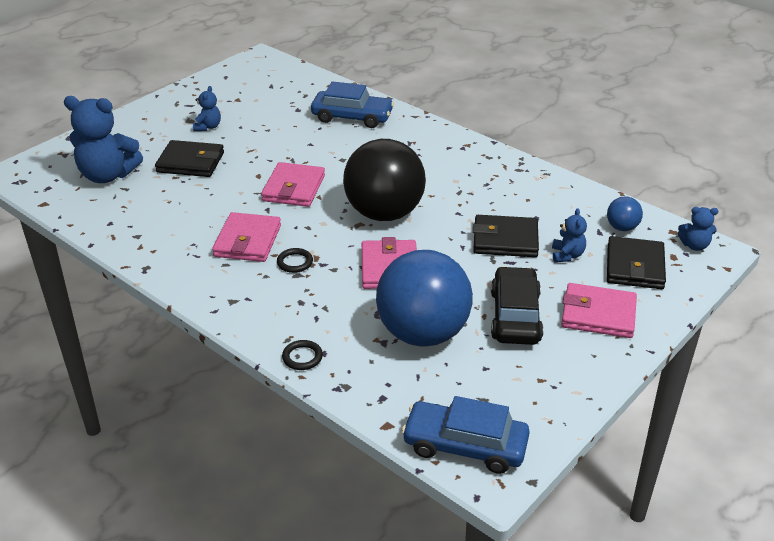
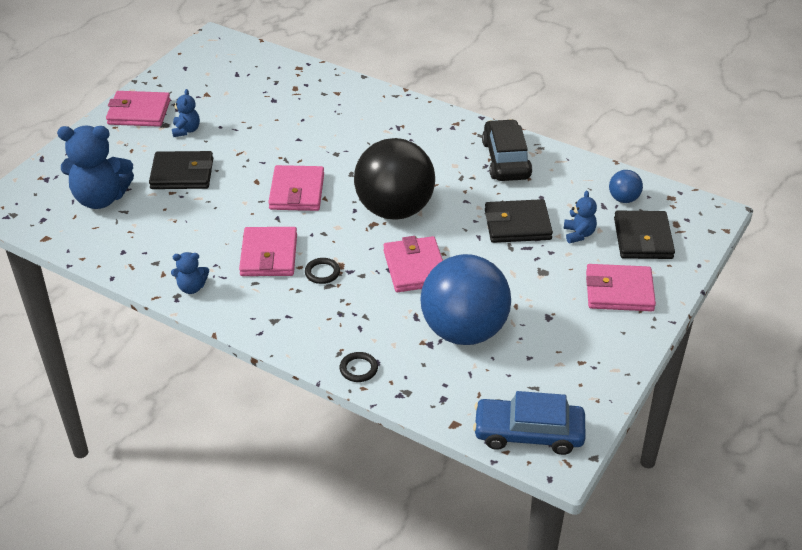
camera: 10 degrees left, 5 degrees up
blue car [311,81,394,128] -> none
black car [491,266,544,345] -> black car moved to [482,119,532,181]
blue teddy bear [677,207,718,251] -> blue teddy bear moved to [171,252,209,294]
none -> pink wallet [106,91,170,127]

